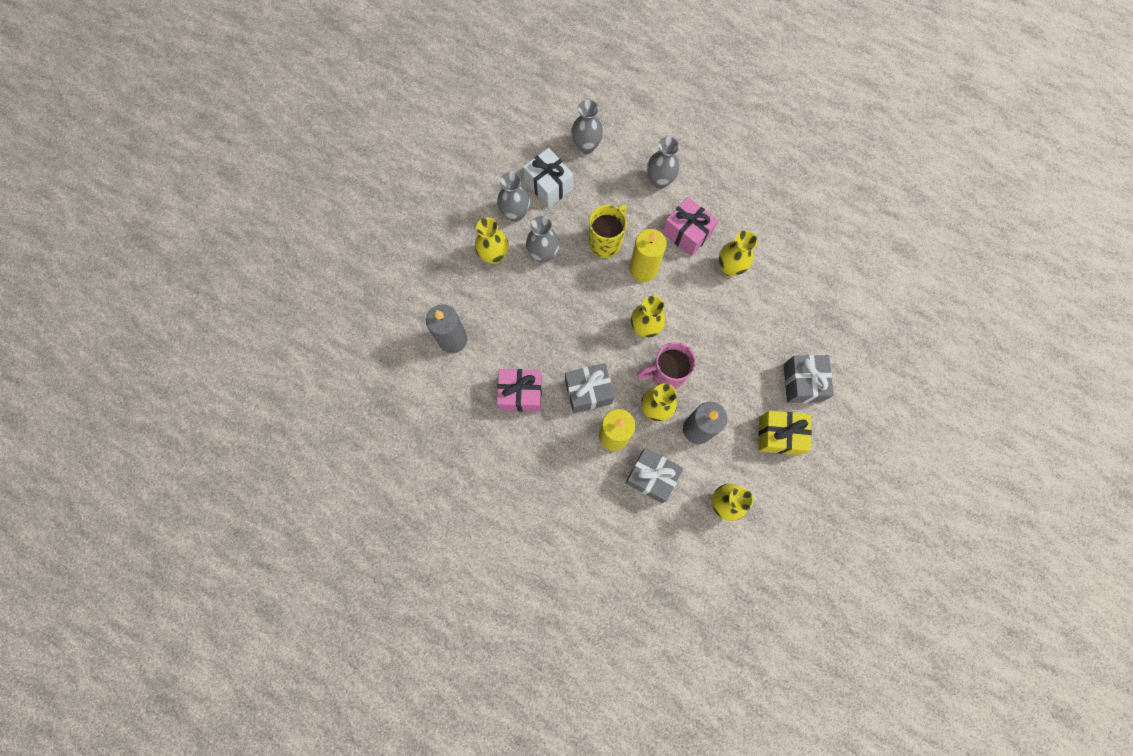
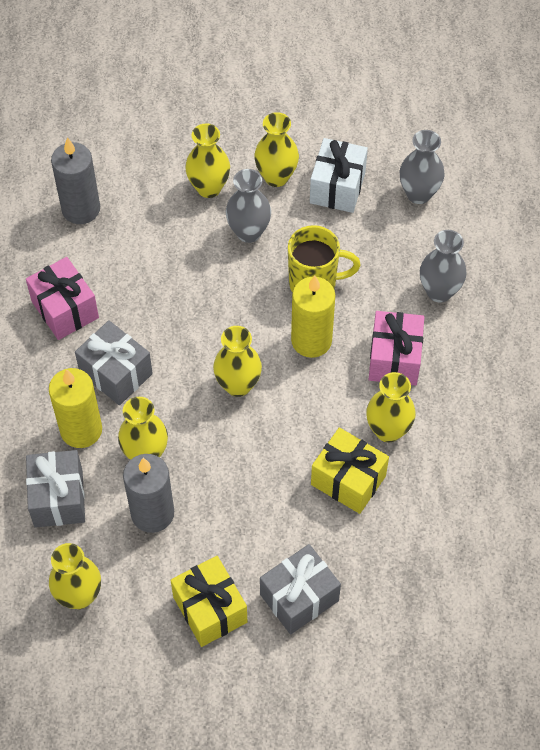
camera: 55 degrees right, 15 degrees down
grey vase [497,172,530,222] -> yellow vase [254,112,299,187]
pink mug [637,342,696,389] -> none
none -> yellow gift [311,427,389,514]

